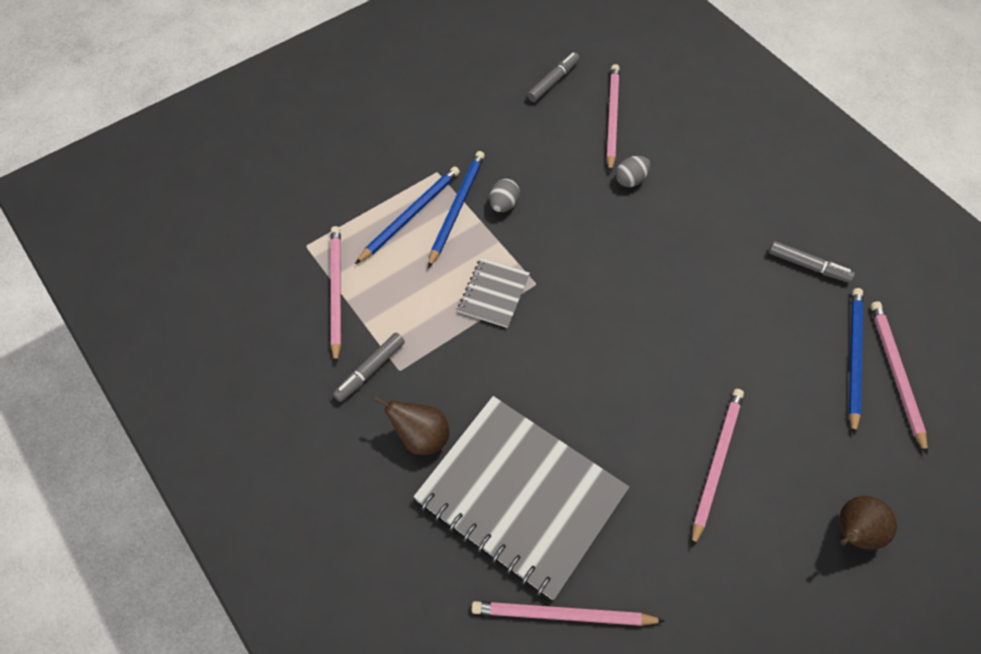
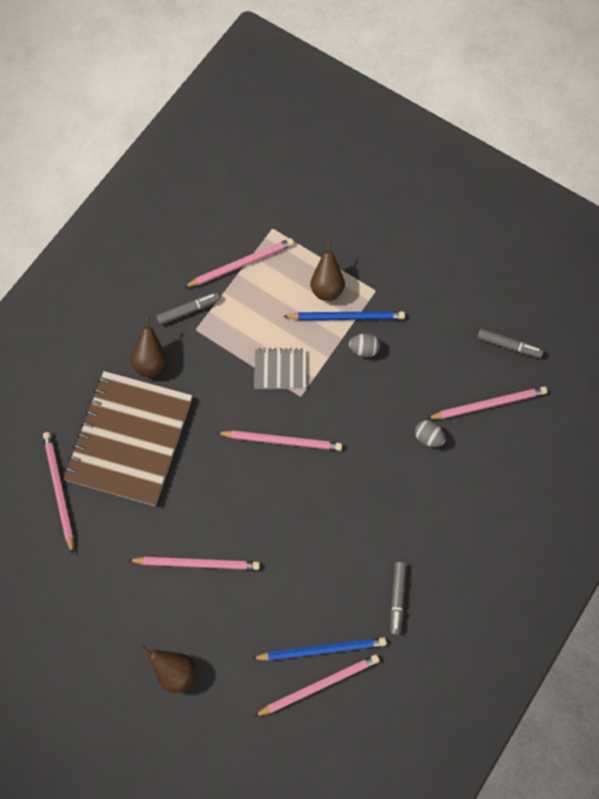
camera: 70 degrees right, 10 degrees up
grey marker [333,333,405,402] -> grey marker turned 135 degrees clockwise [156,292,220,325]
blue pencil [355,166,460,264] -> brown pear [310,241,345,301]
grey notebook [413,396,629,600] -> brown notebook [64,371,192,506]
none -> pink pencil [217,431,342,451]

